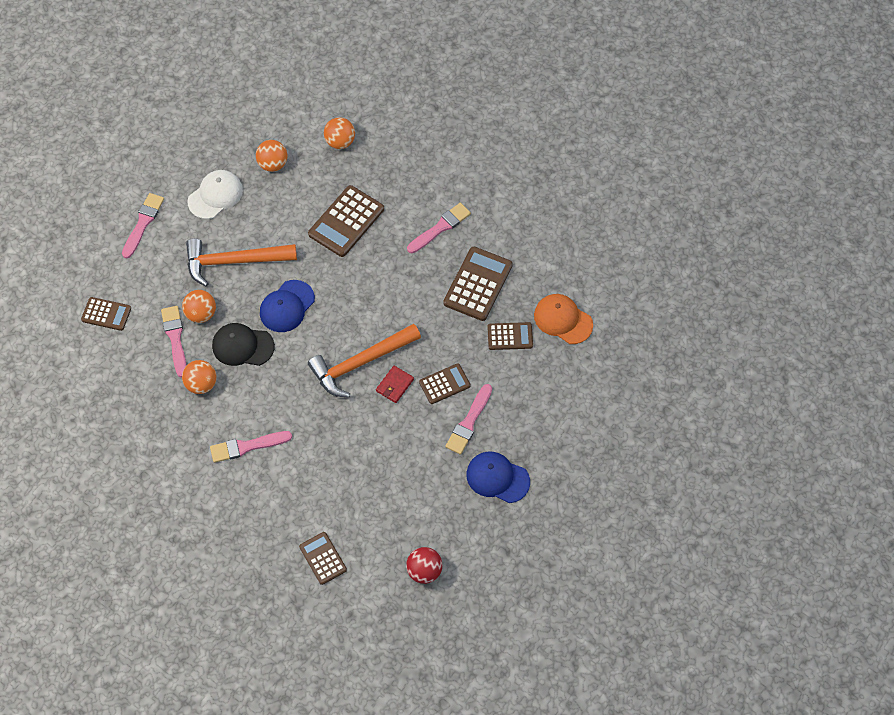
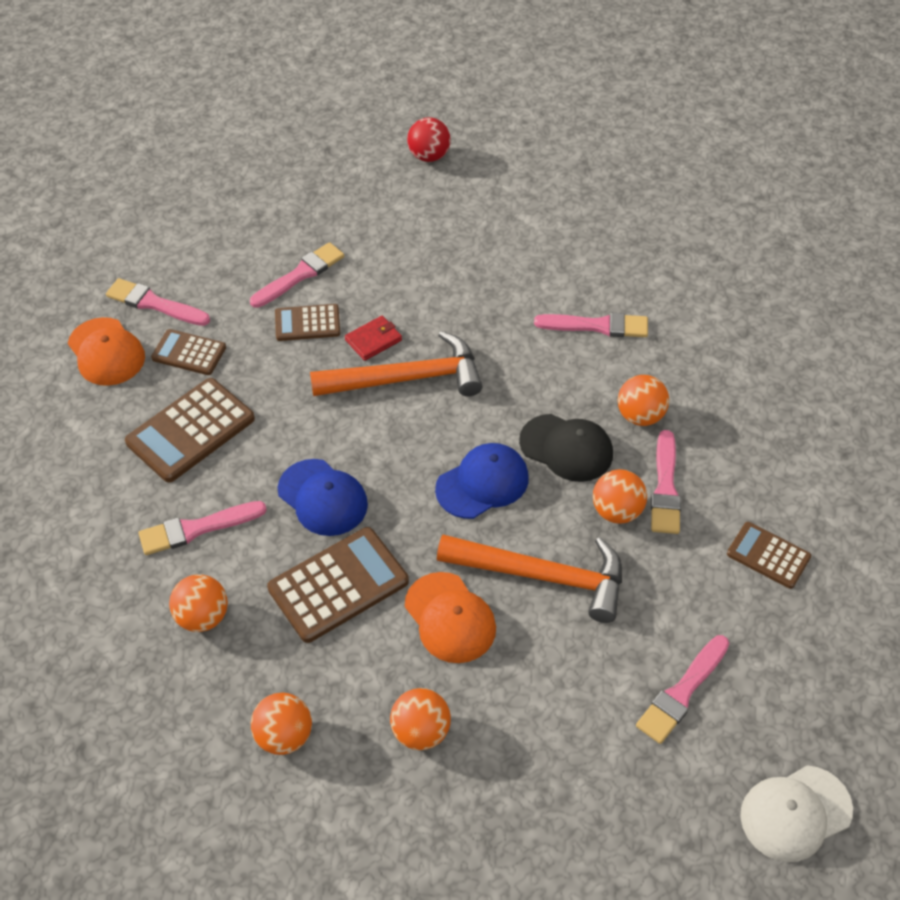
camera: 160 degrees left, 10 degrees down
white cap [188,170,243,219] -> white cap moved to [740,766,853,862]
brown calculator [299,532,347,585] -> none
blue cap [466,452,530,503] -> blue cap moved to [278,459,368,536]
none -> pink brush [106,278,210,326]
none -> orange ball [169,574,228,632]
none -> orange cap [405,572,496,663]

